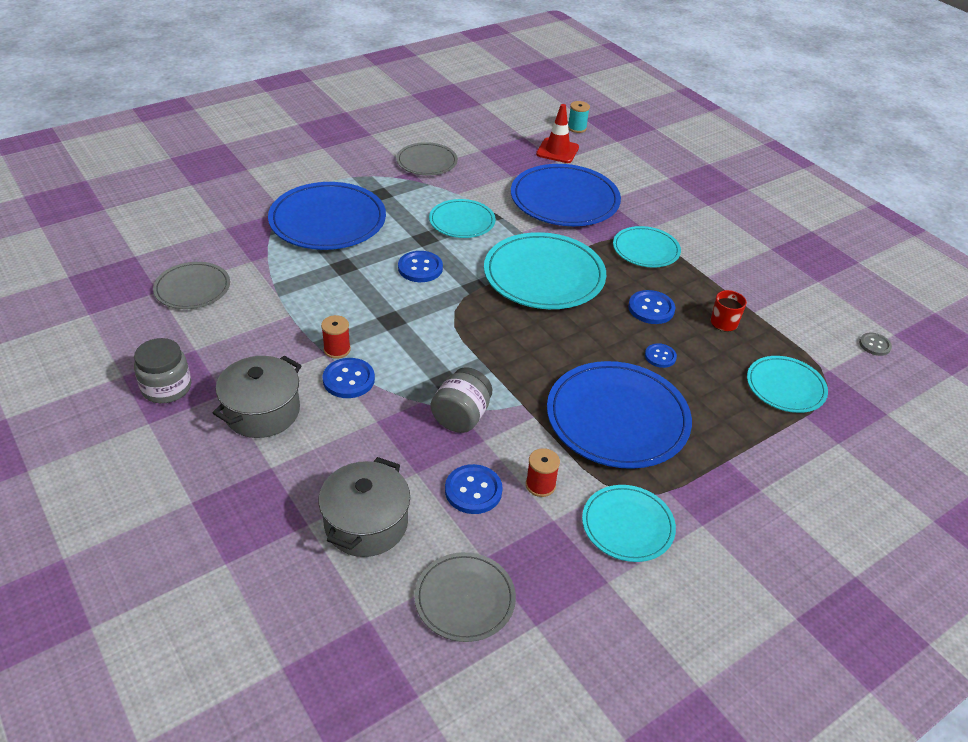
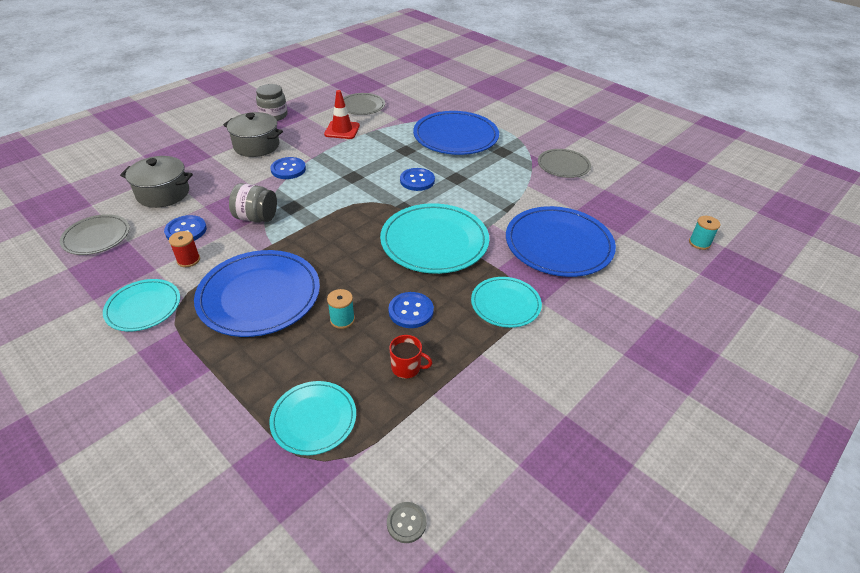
camera: 80 degrees right, 0 degrees up
red spool [321,315,351,359] -> none
turquoise plate [429,199,496,238] -> none
red traffic cone [536,104,579,163] -> red traffic cone moved to [324,90,360,139]
blue button [645,343,677,368] -> turquoise spool [327,289,355,329]

